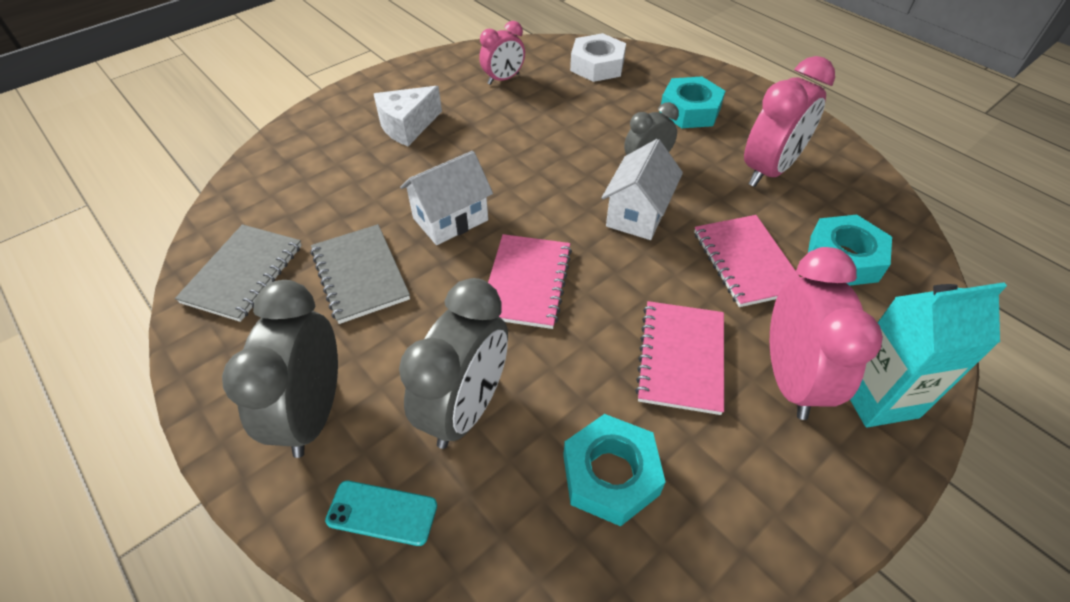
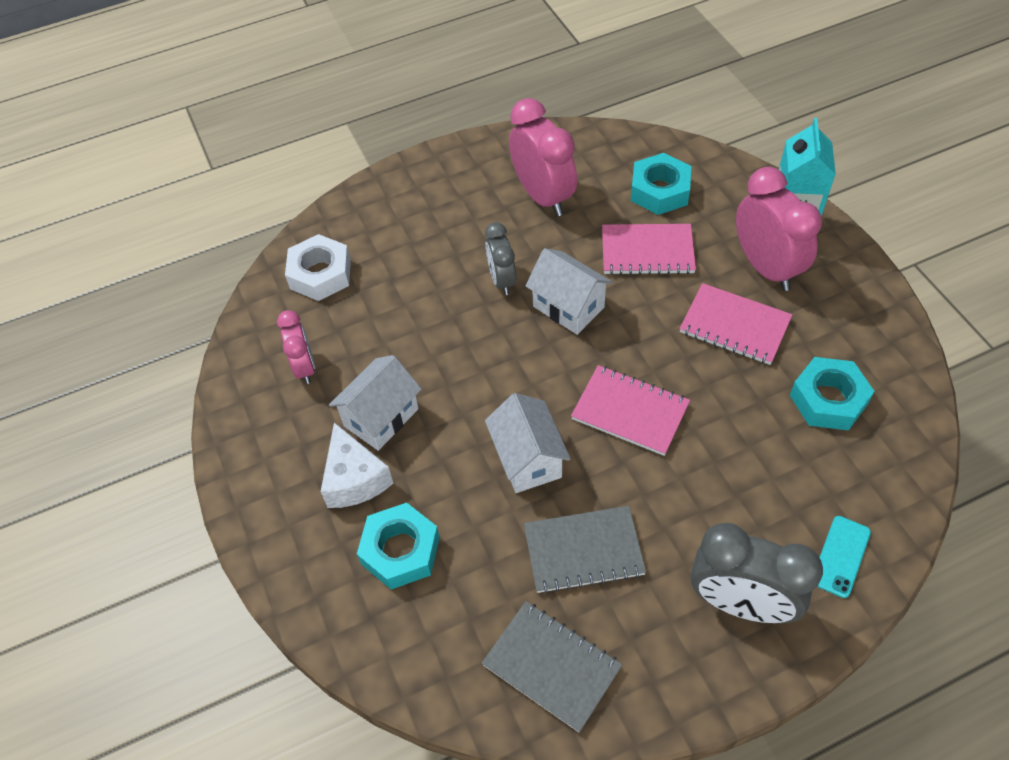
camera: 70 degrees left, 5 degrees up
grey clock [399,278,508,449] -> none
turquoise nut [659,77,725,128] -> turquoise nut moved to [357,503,440,589]
pink clock [770,247,883,420] -> pink clock turned 45 degrees clockwise [736,167,822,291]
none -> white house [329,355,422,451]

